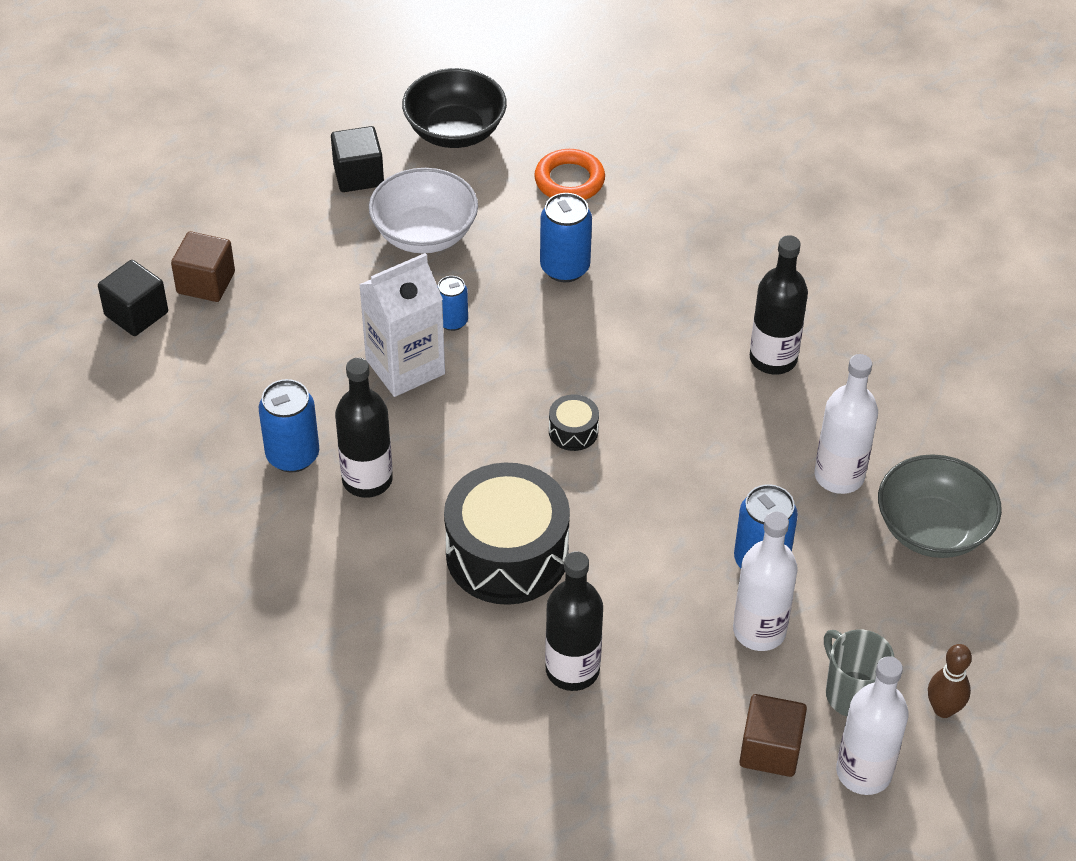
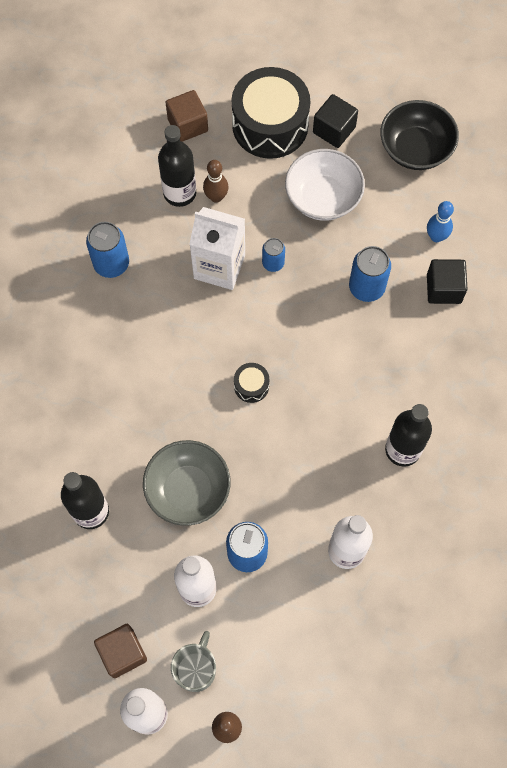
camera: 50 degrees right, 20 degrees up
black cube [98,260,168,336] -> black cube moved to [427,259,467,304]
black bottle [335,358,393,498] -> black bottle moved to [158,125,196,207]
black drum [444,462,570,605] -> black drum moved to [232,67,310,159]
orange ring [534,149,605,200] -> blue bowling pin [427,201,454,242]
grey bowl [878,454,1002,558] -> grey bowl moved to [143,440,230,526]
none -> brown bowling pin [203,160,229,203]

